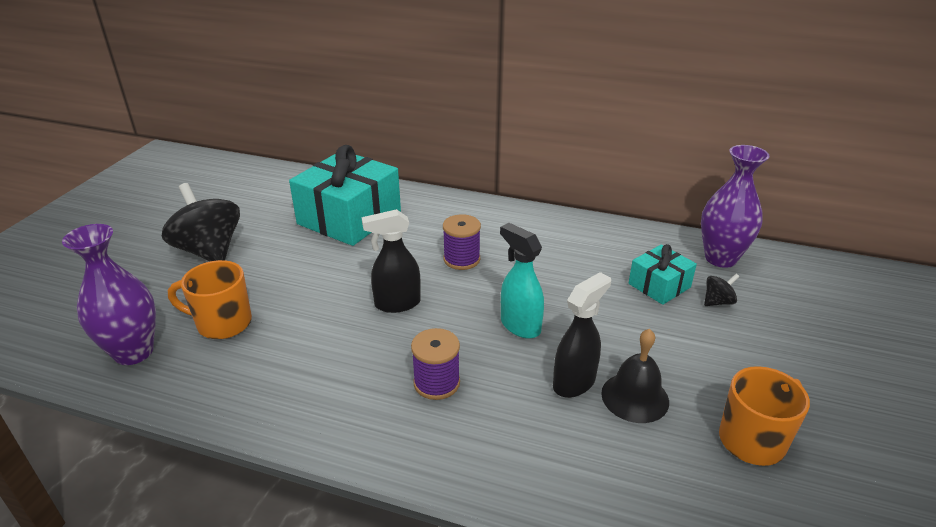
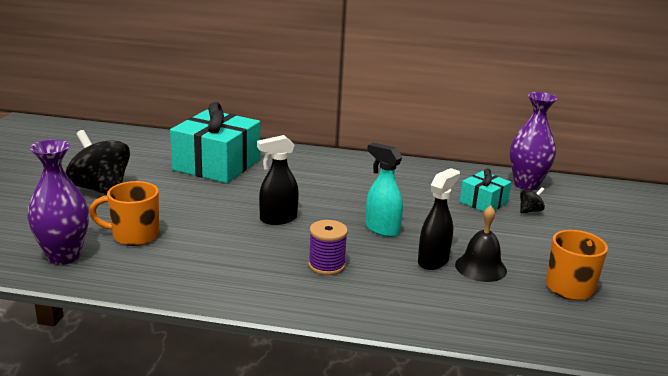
camera: 10 degrees left, 10 degrees down
purple spool [443,214,481,270] -> none

